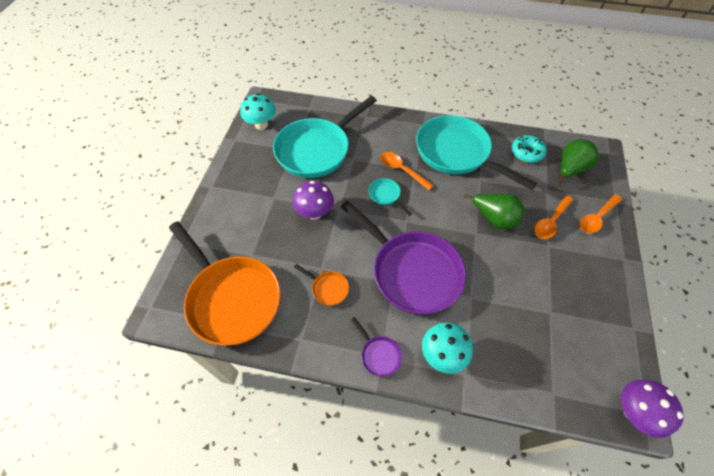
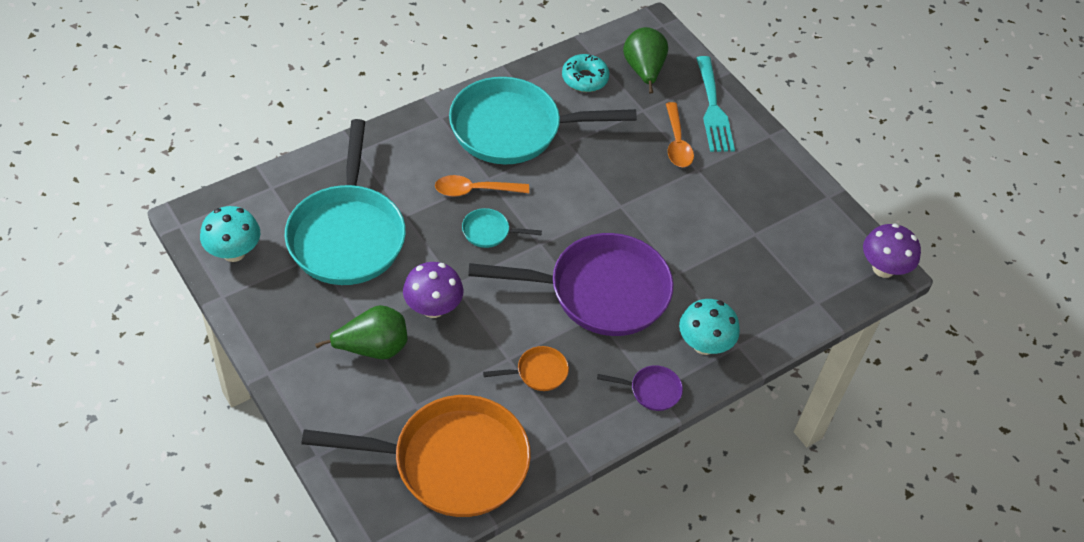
camera: 50 degrees left, 5 degrees down
green pear [464,194,525,229] -> green pear moved to [315,305,408,359]
orange spoon [579,194,623,234] -> turquoise fork [696,56,735,152]

